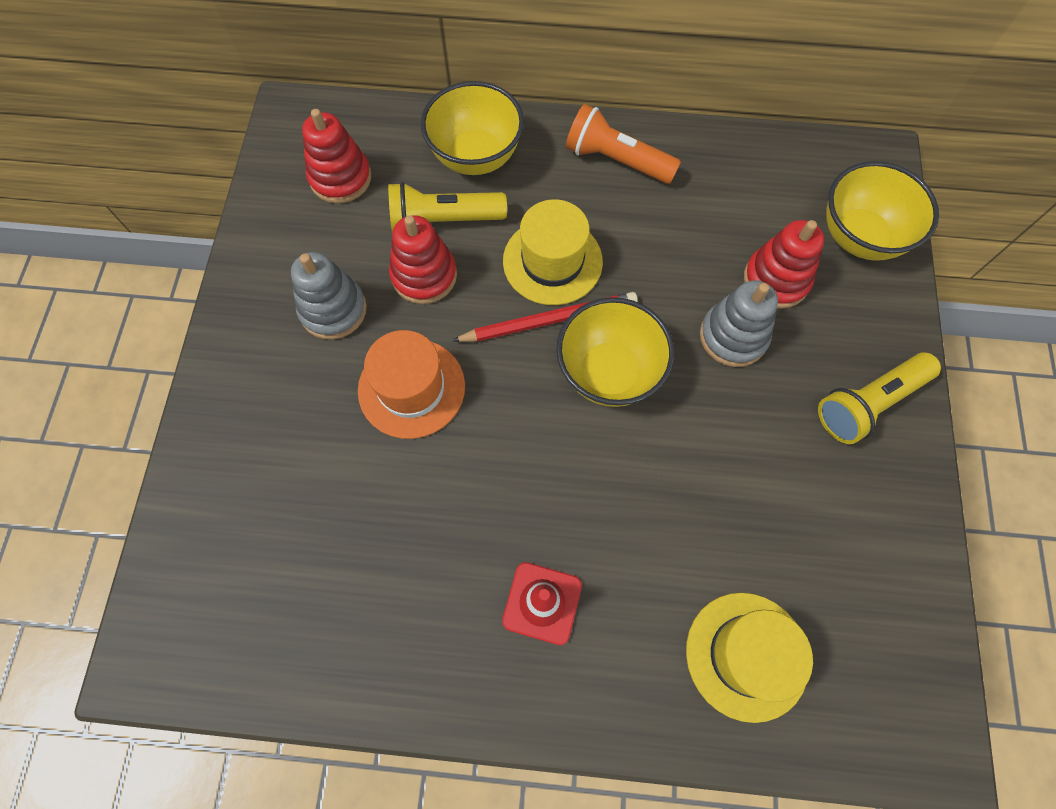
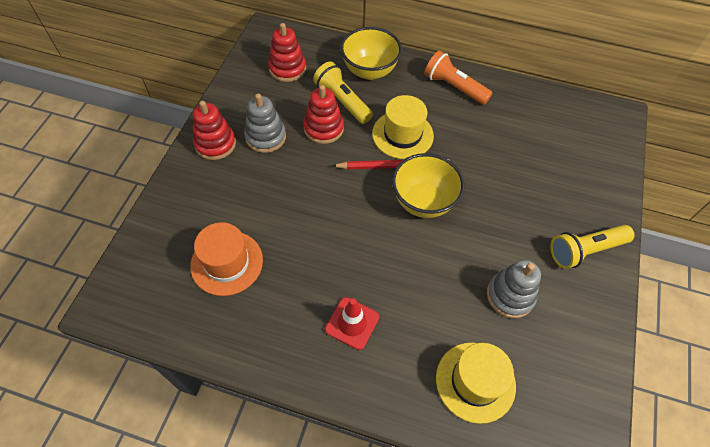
camera: 10 degrees right, 10 degrees down
orange hat [358,330,465,439] -> orange hat moved to [190,222,263,296]
yellow flashlight [388,182,507,233] -> yellow flashlight turned 45 degrees clockwise [313,61,373,124]
grey stacking toy [700,280,778,367] -> grey stacking toy moved to [487,260,541,318]
red stacking toy [744,220,824,309] -> red stacking toy moved to [193,101,236,160]
yellow bowl [826,161,939,261] -> none

